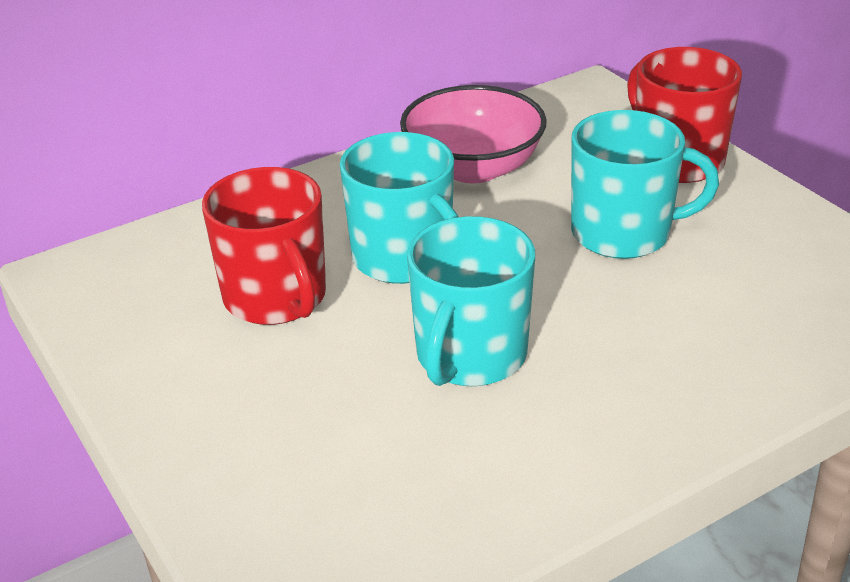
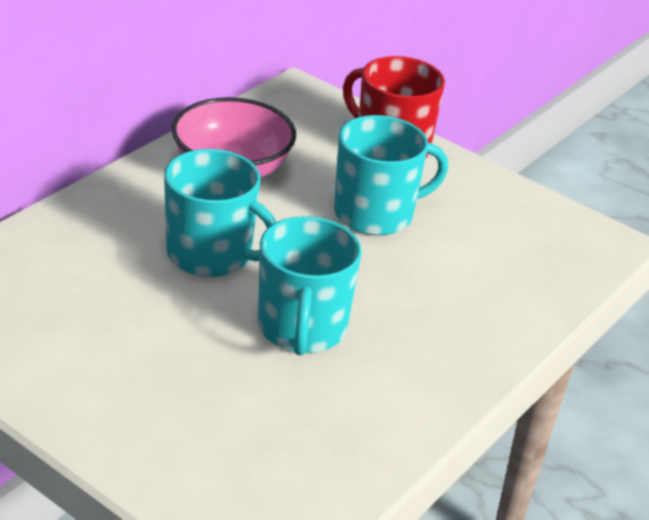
camera: 25 degrees left, 0 degrees up
red mug [202,167,326,325] -> none

